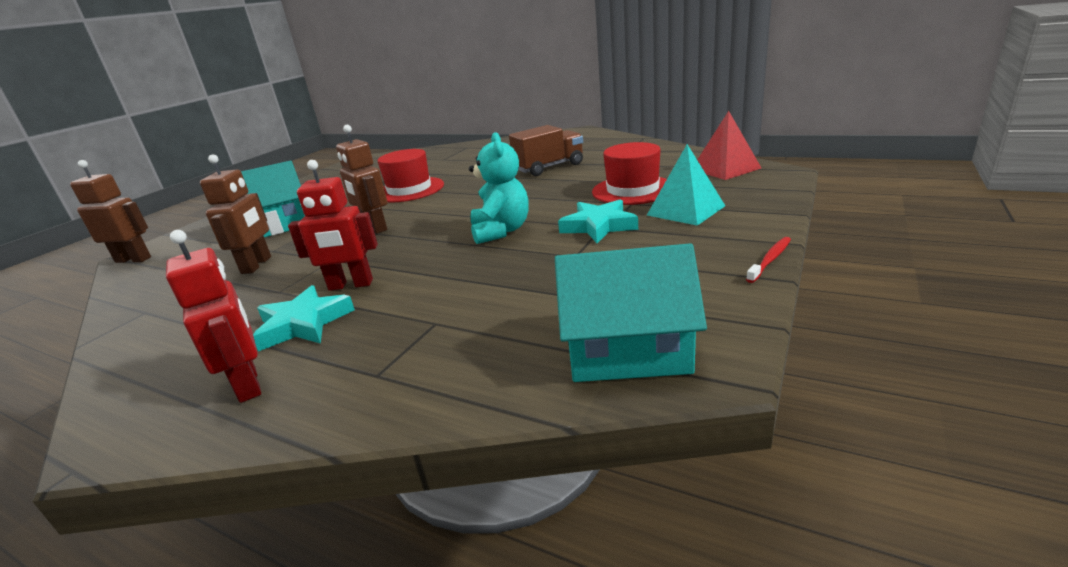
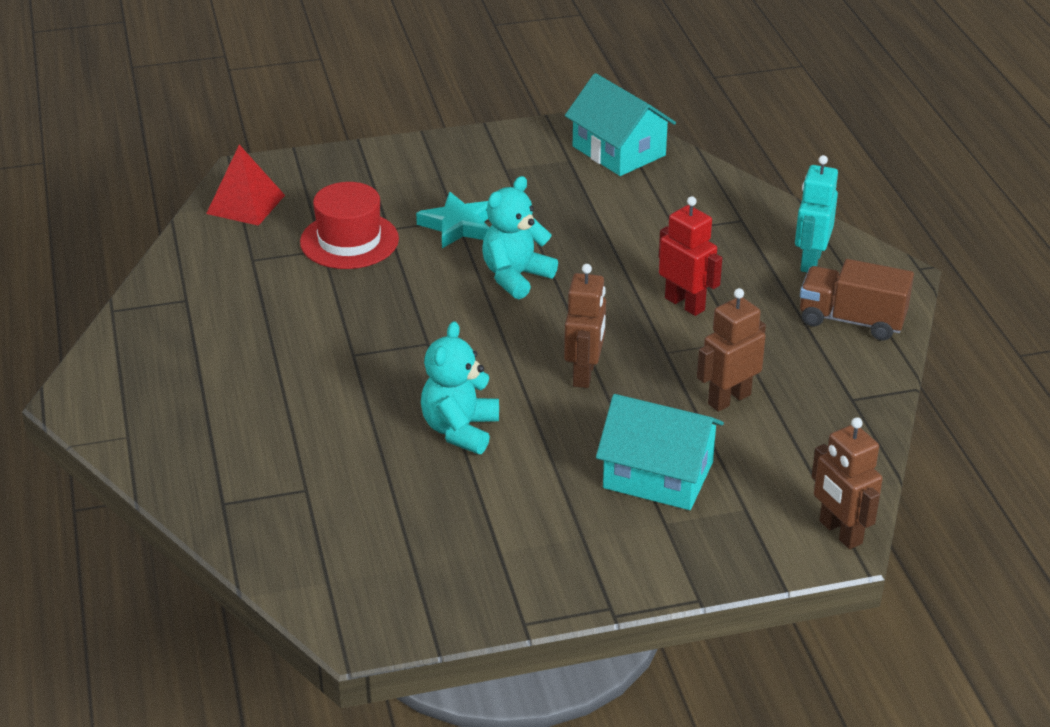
camera: 135 degrees left, 10 degrees up
red robot [166,230,261,403] -> turquoise robot [795,155,838,272]
turquoise star [253,285,355,351] -> none
red hat [378,149,444,202] -> turquoise teddy bear [421,321,499,454]
brown truck [509,125,583,176] -> brown truck moved to [800,259,914,341]
turquoise pyramid [647,144,725,226] -> none
red toothbrush [746,237,791,283] -> none

